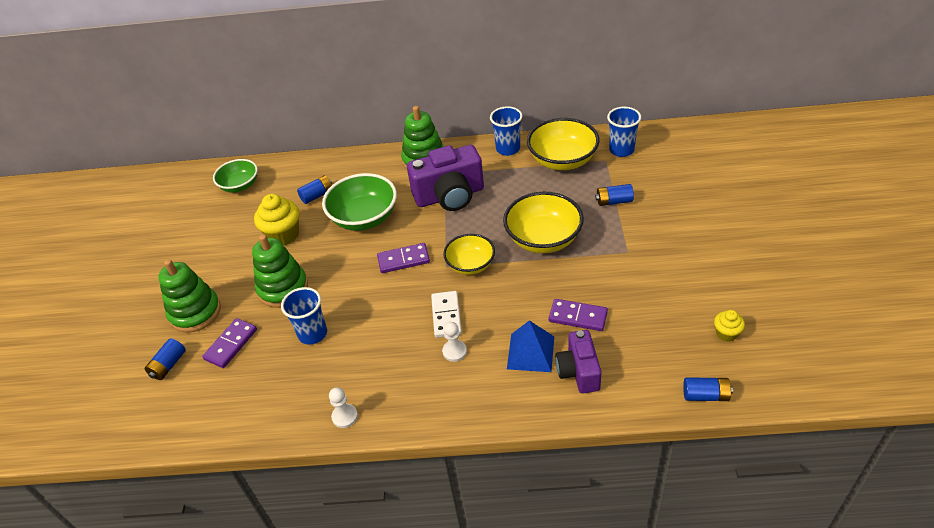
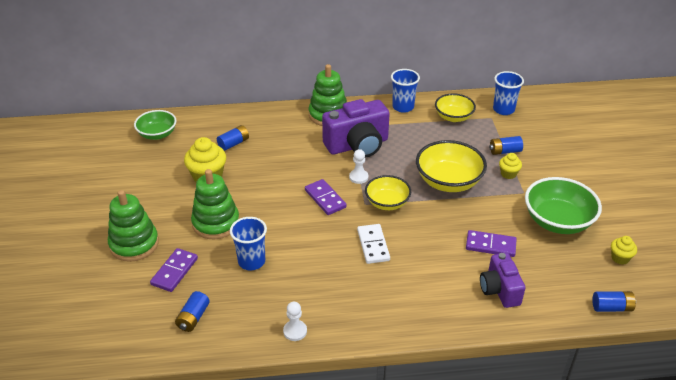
camera: 10 degrees left, 5 degrees down
blue battery [145,338,186,380] -> blue battery moved to [175,291,210,332]
green bowl [322,173,397,231] -> green bowl moved to [525,177,602,234]
purple domino [377,243,430,273] -> purple domino turned 75 degrees clockwise [305,179,347,215]
white pawn [442,322,467,362] -> white pawn moved to [349,149,368,184]
blue pyramid [507,320,554,372] -> none
yellow bowl [527,118,599,170] -> yellow bowl [435,93,476,122], size x0.64
none -> yellow cupcake [499,153,522,179]

